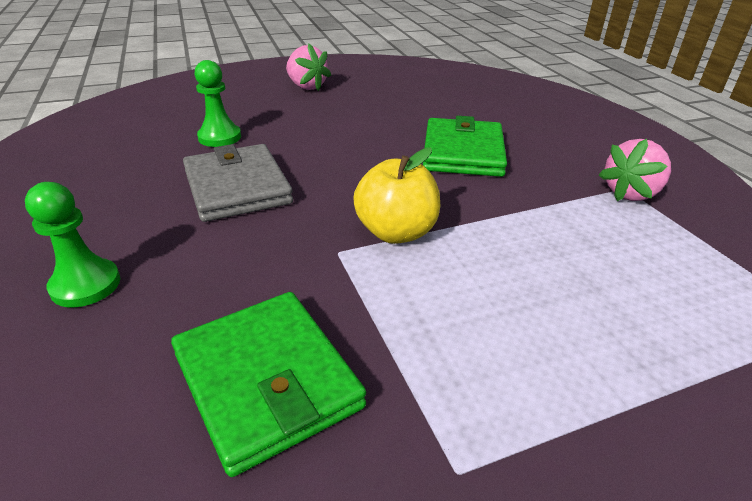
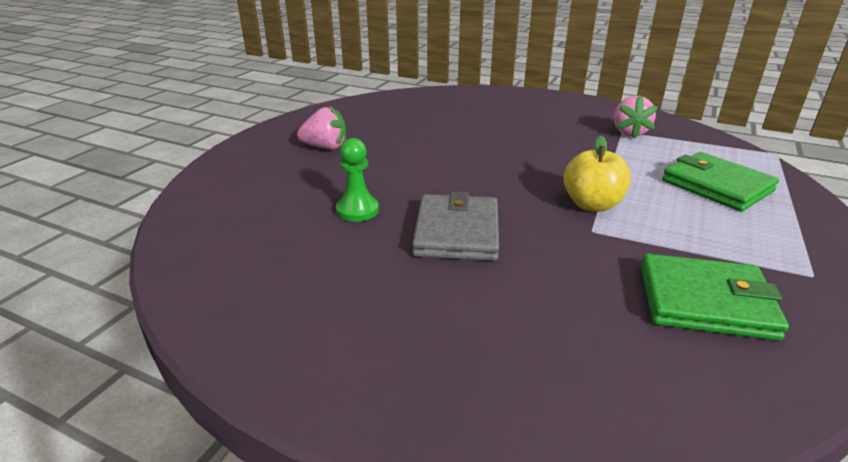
camera: 45 degrees left, 5 degrees down
green pawn [25,182,120,308] -> none
grey wallet [183,144,293,222] -> grey wallet turned 75 degrees clockwise [412,191,499,261]
green wallet [423,116,507,177] -> green wallet moved to [662,152,779,212]

